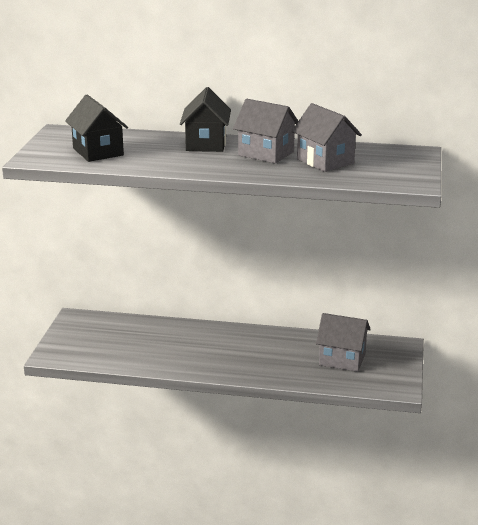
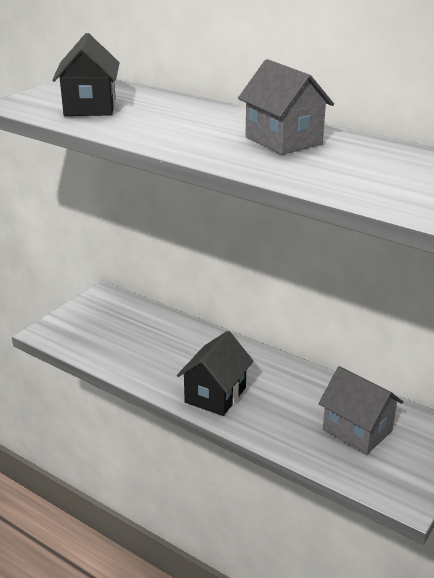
camera: 25 degrees right, 5 degrees up
black house [180,87,231,152] -> black house moved to [177,331,253,416]
grey house [292,103,362,172] -> none

